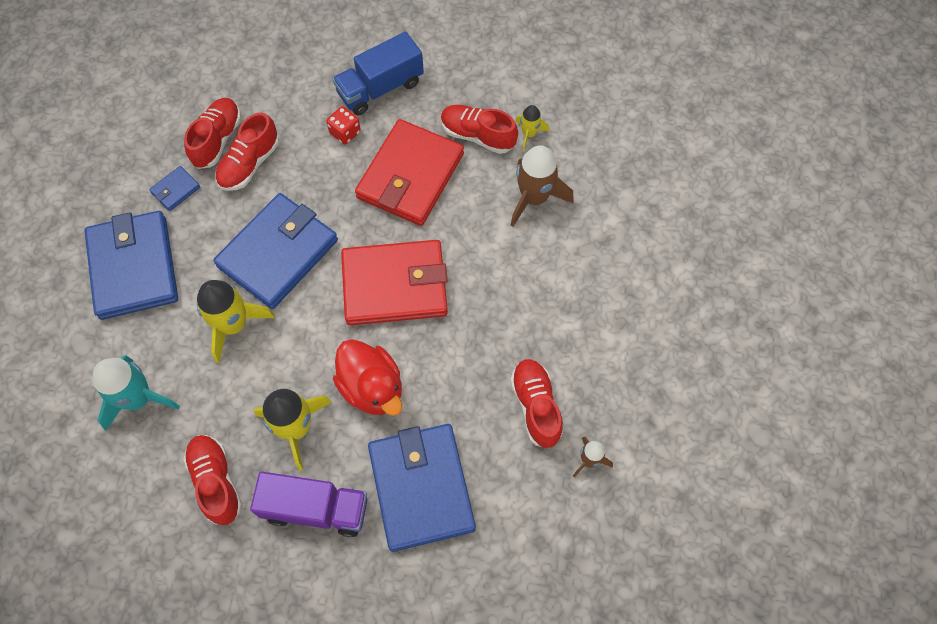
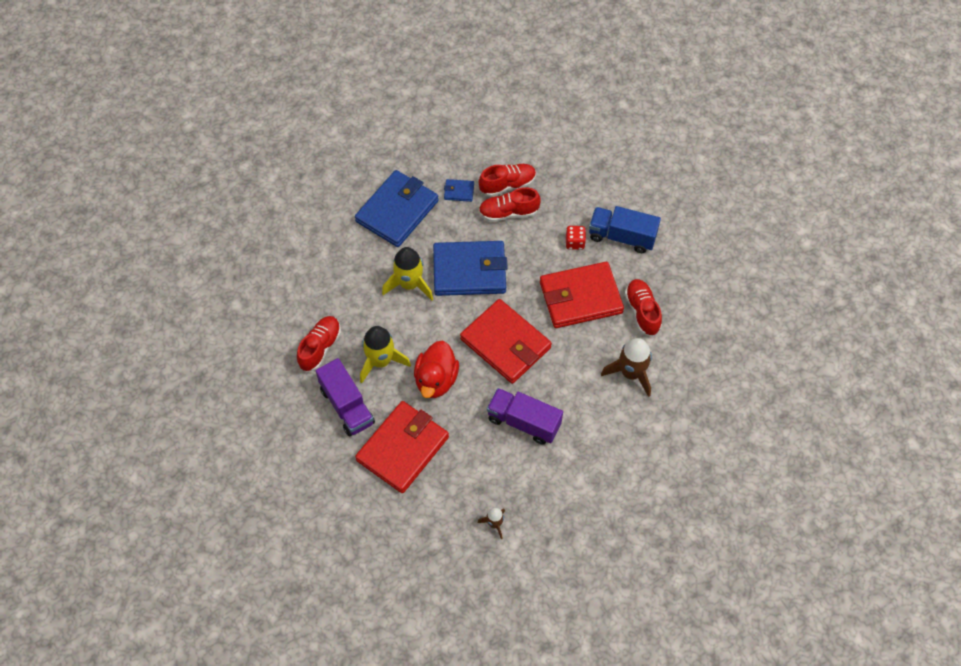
camera: 50 degrees right, 5 degrees down
turquoise rocket [92,355,180,431] -> none
blue wallet [368,424,476,552] -> red wallet [355,401,449,493]
red shoe [510,359,563,448] -> none
yellow rocket [515,105,549,151] -> none
none -> purple truck [487,388,563,445]

